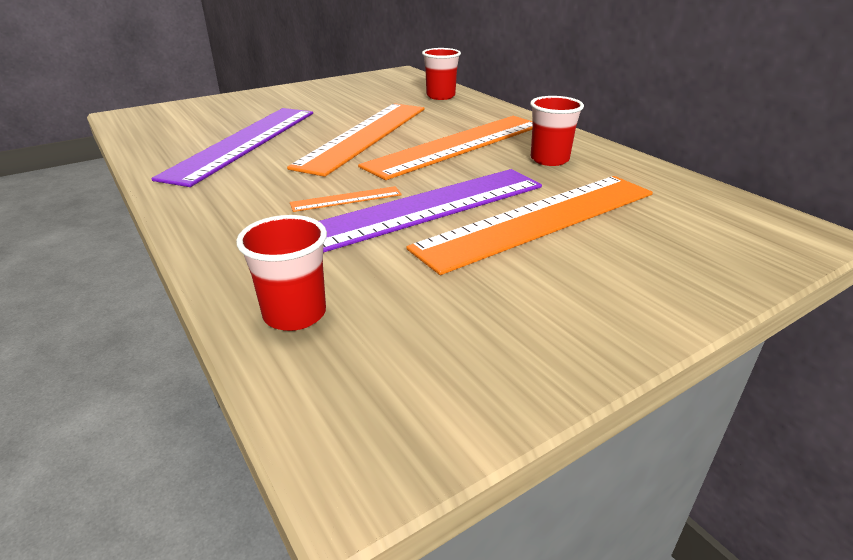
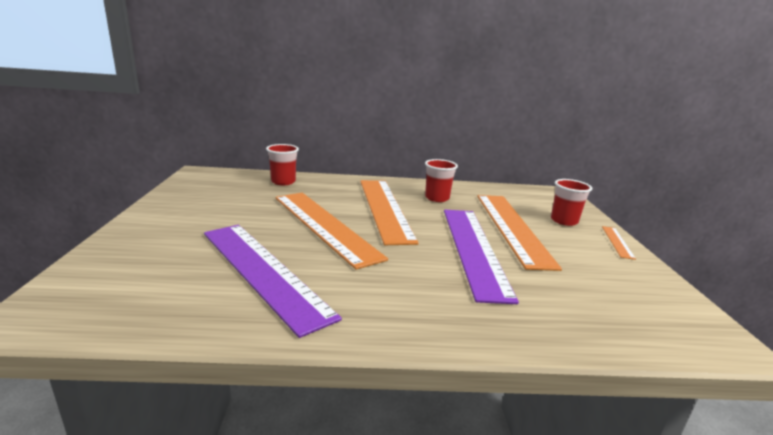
camera: 60 degrees left, 10 degrees down
red cup [236,215,327,331] -> red cup moved to [551,179,592,226]
orange ruler [290,186,402,212] -> orange ruler moved to [602,226,636,260]

